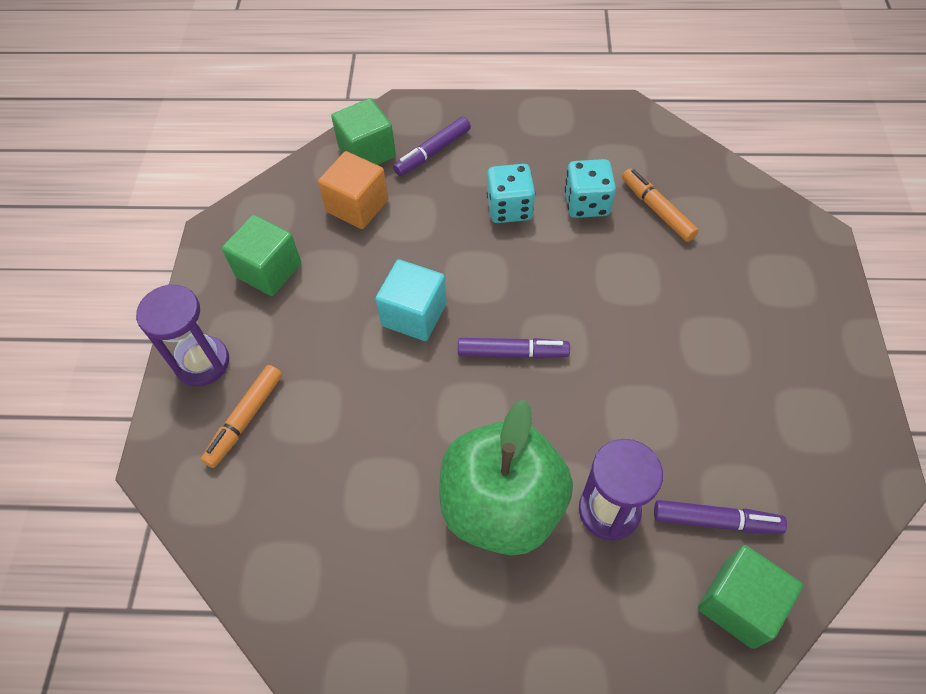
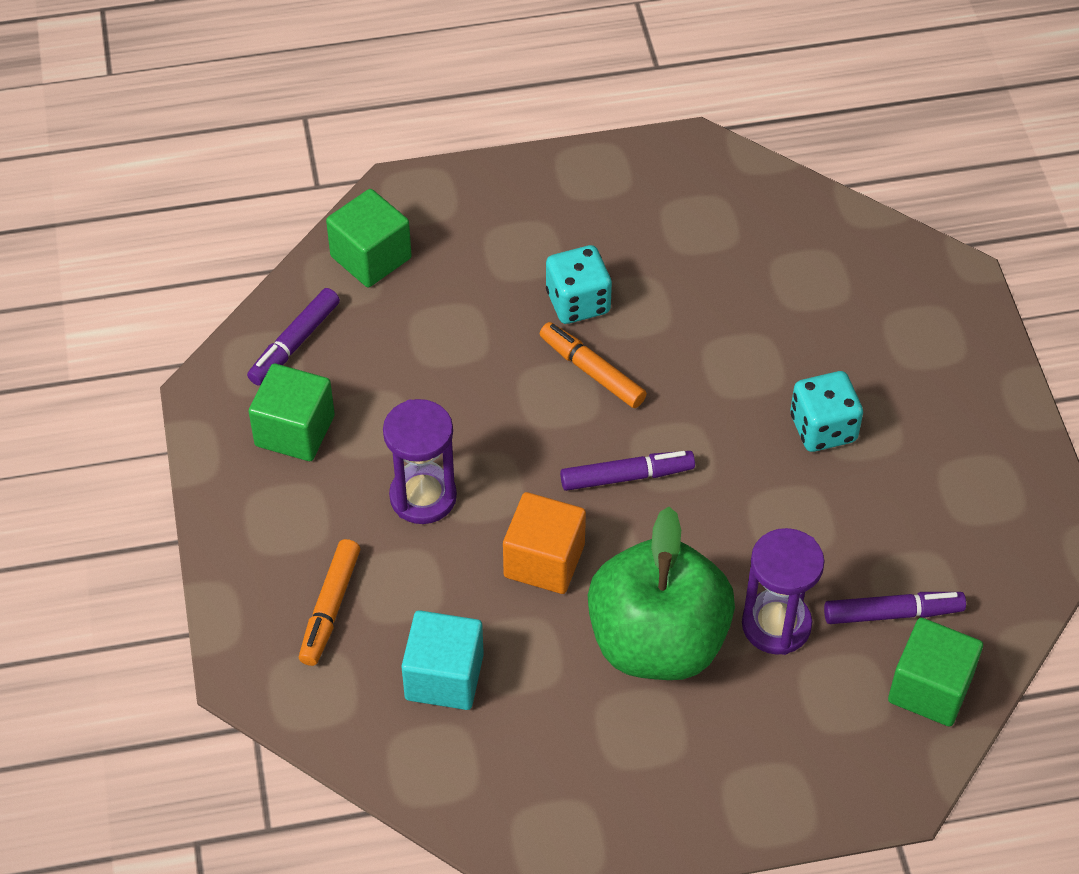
camera: 15 degrees left, 5 degrees down
purple hourglass [136,284,229,386] -> purple hourglass moved to [383,399,457,524]
orange cube [318,151,388,229] -> orange cube moved to [503,492,586,594]
turquoise cube [375,259,447,341] -> turquoise cube moved to [401,610,484,710]
purple marker [393,117,471,176] -> purple marker moved to [247,288,340,385]
turquoise dice [565,159,616,218] -> turquoise dice moved to [790,371,863,452]
orange marker [622,168,699,242] -> orange marker moved to [540,322,647,408]

